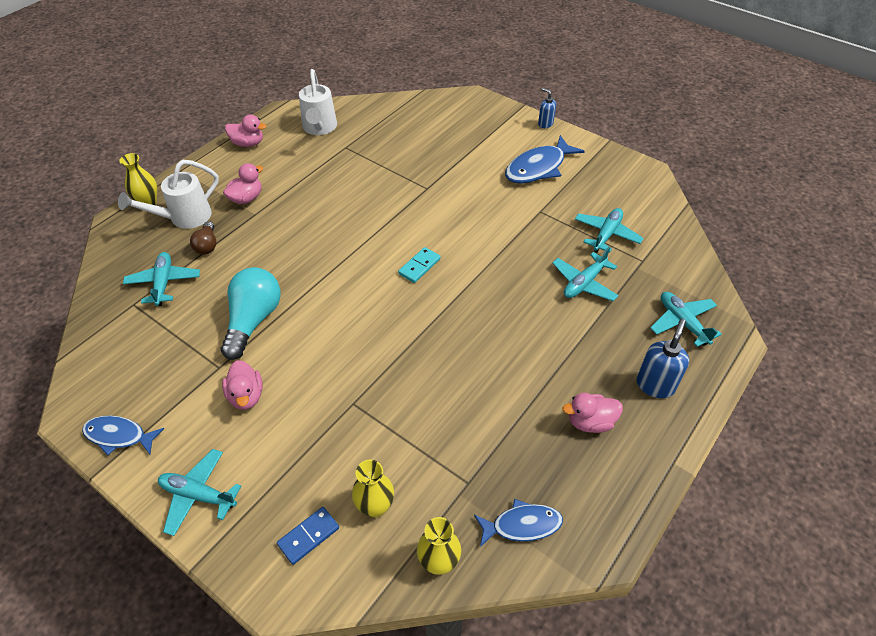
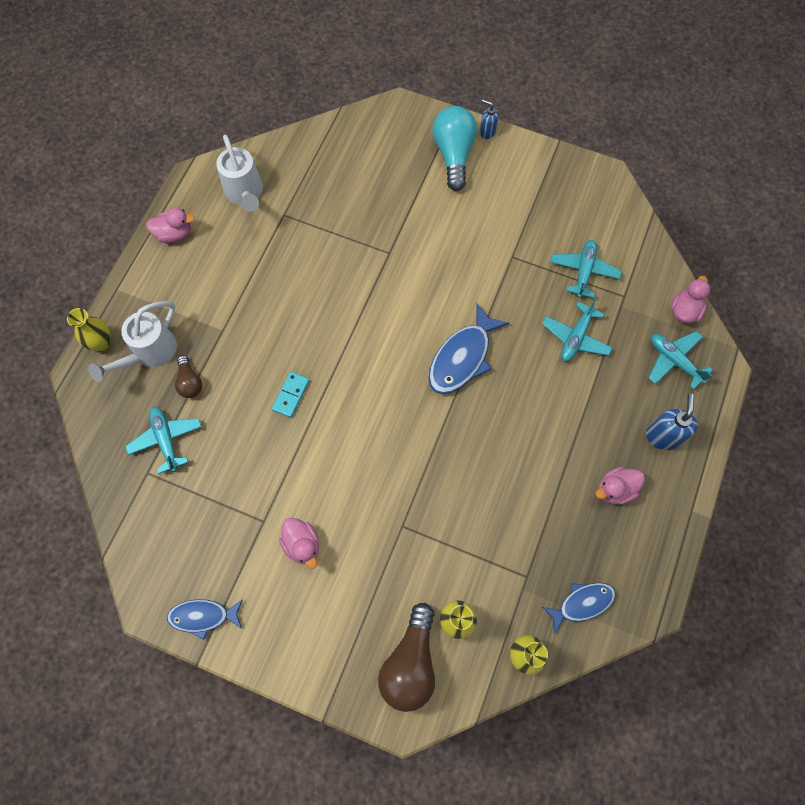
camera: 15 degrees left, 20 degrees up
turquoise plane [158,449,241,536] -> none
turquoise light bulb [221,267,281,360] -> turquoise light bulb moved to [433,106,477,191]
pink duck [223,163,263,204] -> pink duck moved to [670,276,710,324]
blue domino [277,507,339,565] -> brown light bulb [378,603,435,712]
turquoise domino [398,247,441,283] -> turquoise domino moved to [272,371,310,418]
blue fish [505,135,585,183] -> blue fish moved to [429,303,509,394]

